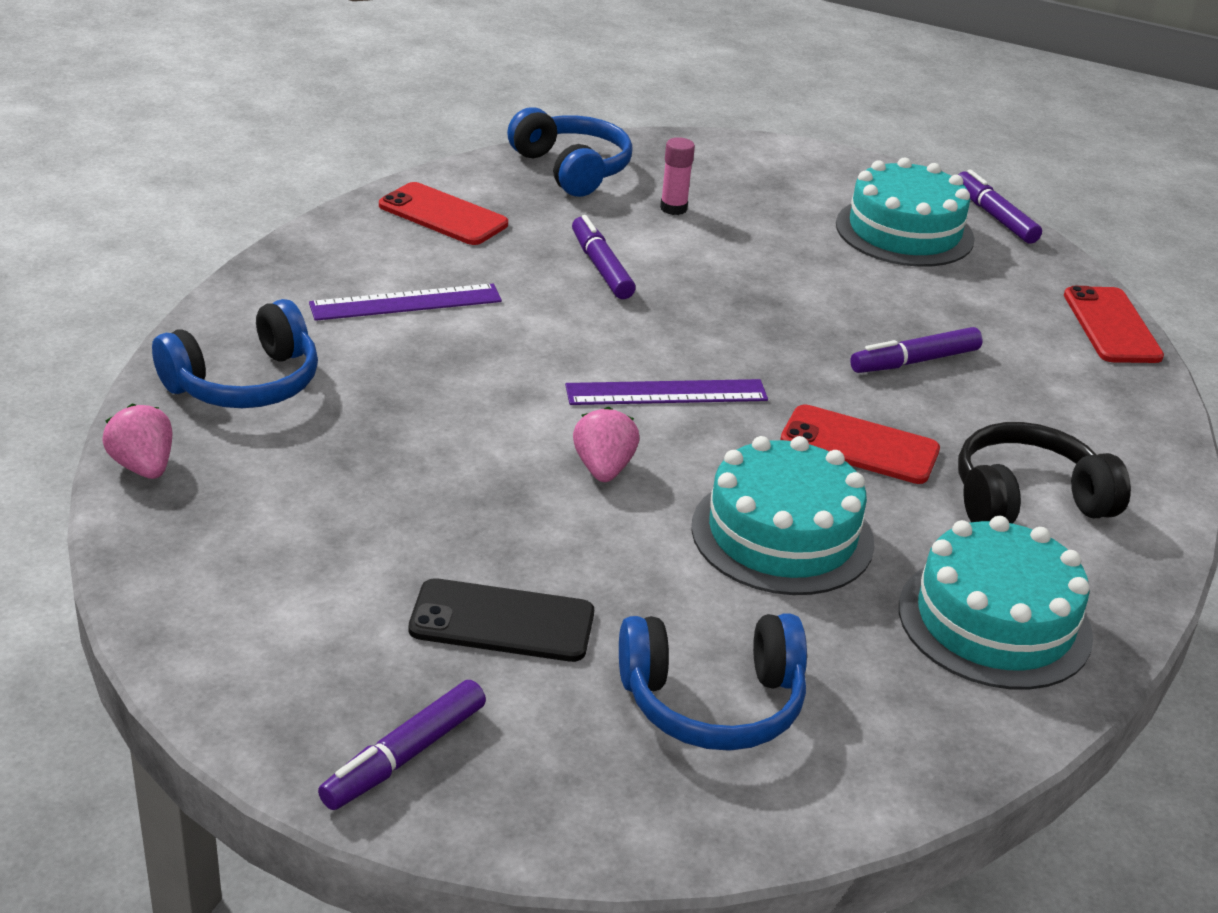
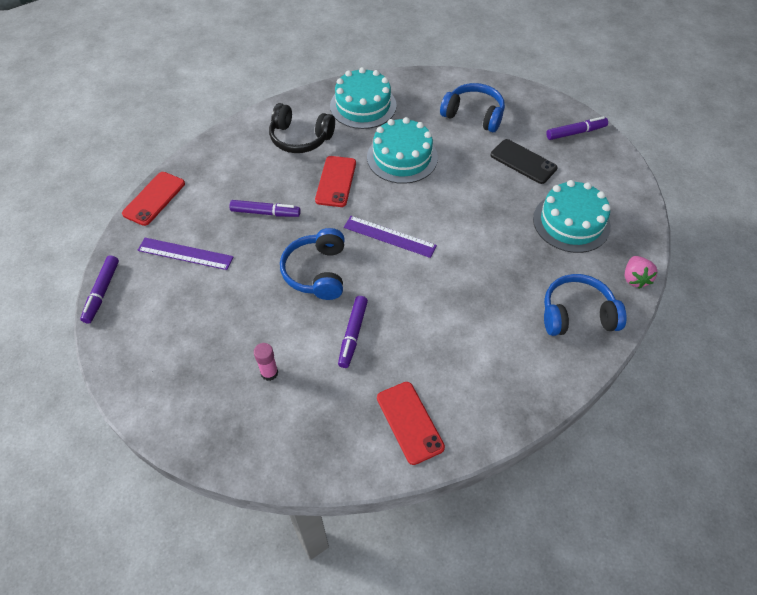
camera: 145 degrees left, 20 degrees up
purple ruler [309,284,502,321] -> purple ruler moved to [137,238,233,270]
blue headphones [507,107,633,197] -> blue headphones moved to [280,228,345,300]
pink strawberry [573,407,639,482] -> none
red phone [780,404,940,484] -> red phone turned 45 degrees clockwise [315,156,356,207]
turquoise cake [836,158,975,267] -> turquoise cake moved to [533,180,611,253]

